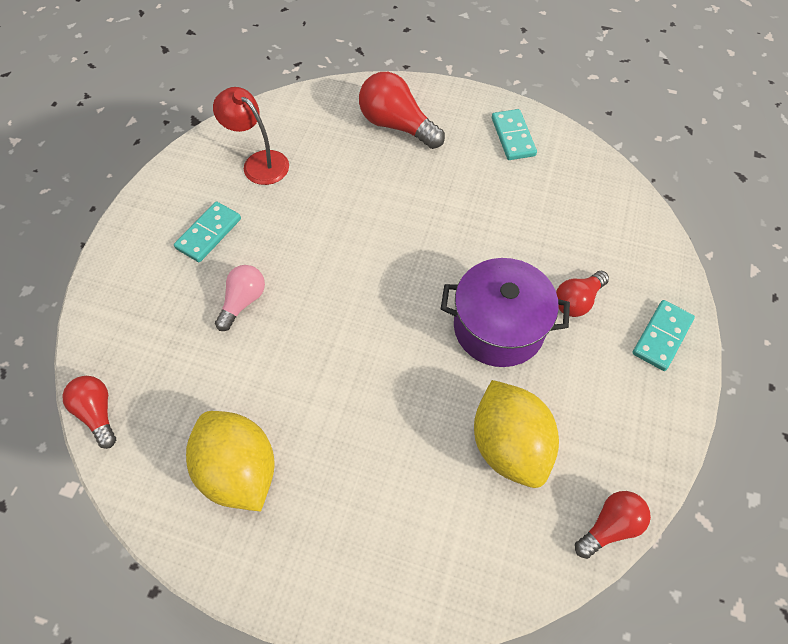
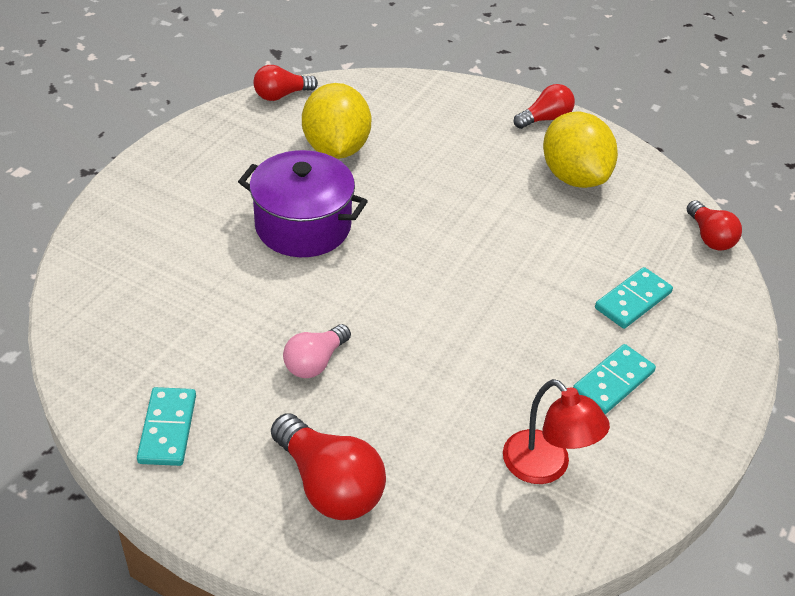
camera: 170 degrees left, 15 degrees down
pink light bulb [215,265,265,331] -> pink light bulb moved to [283,324,351,378]
red light bulb [556,271,609,317] -> red light bulb moved to [514,84,575,129]
turquoise domino [633,300,695,371] -> turquoise domino moved to [595,267,673,329]

